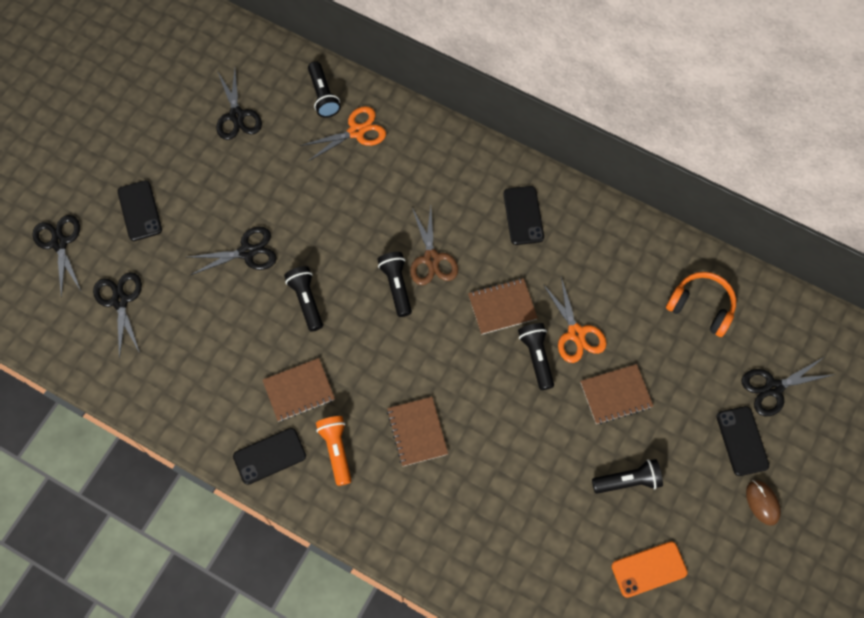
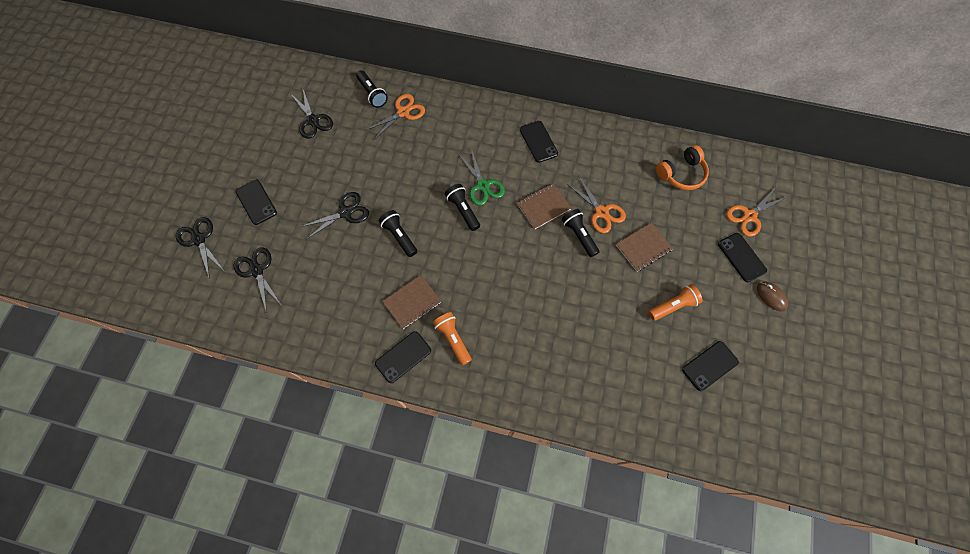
camera: 15 degrees left, 0 degrees up
brown notebook [387,397,448,466] -> none
brown scissors [410,207,458,285] -> green scissors [458,149,505,205]
black flashlight [592,459,663,494] -> orange flashlight [648,284,702,321]
orange phone [611,541,688,598] -> black phone [682,341,739,391]
orange headphones [666,272,736,337] -> orange headphones turned 135 degrees clockwise [656,145,709,190]
black scissors [742,357,836,416] -> orange scissors [726,187,786,237]

